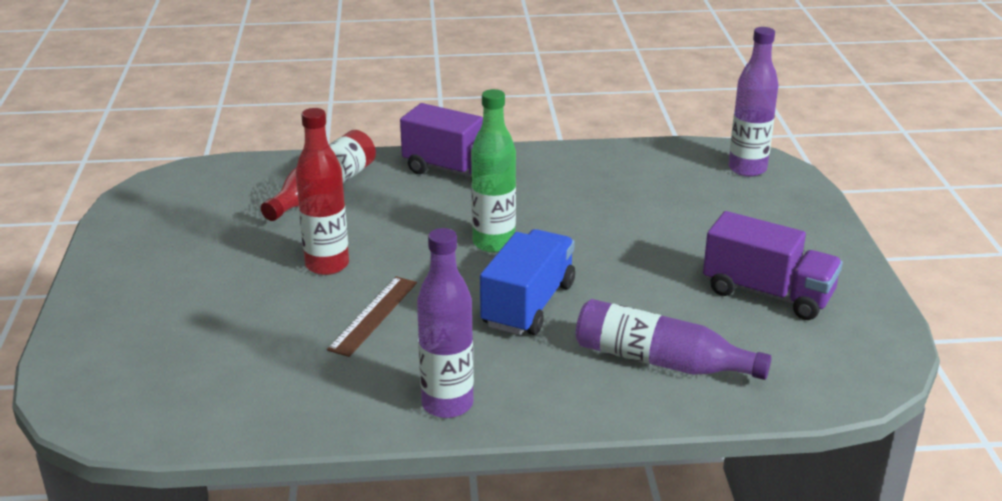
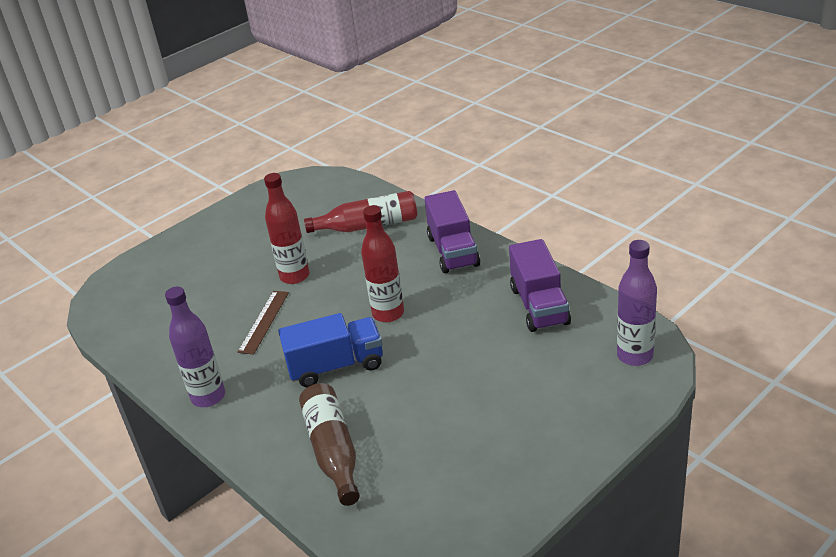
camera: 55 degrees right, 5 degrees up
brown ruler [327,277,417,357] -> brown ruler turned 60 degrees counterclockwise [238,291,289,354]
green bottle [471,89,516,253] -> red bottle [361,205,404,322]
purple bottle [576,299,771,380] -> brown bottle [299,383,360,506]
purple truck [703,211,843,320] -> purple truck moved to [509,239,571,332]

